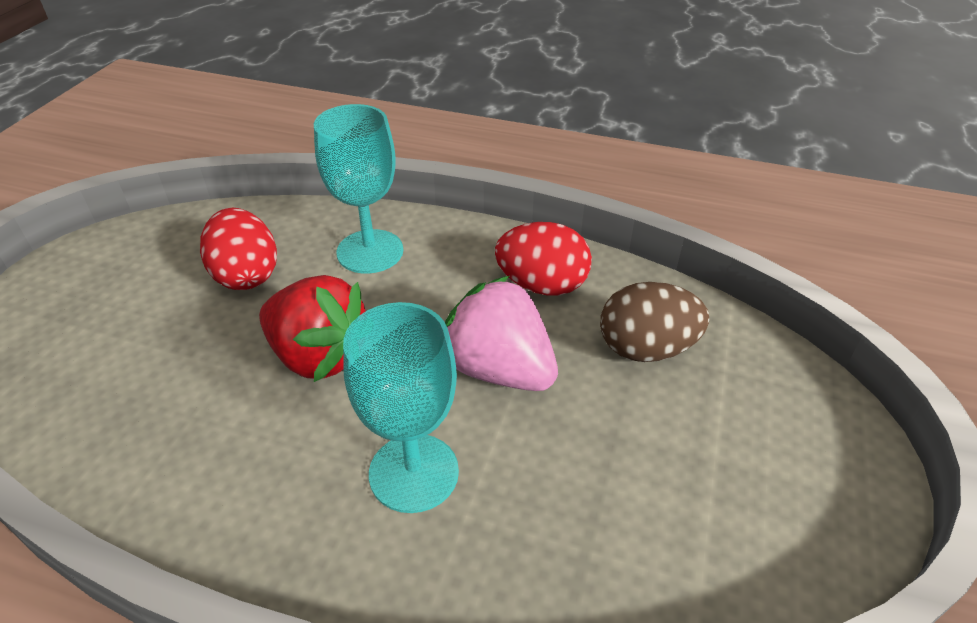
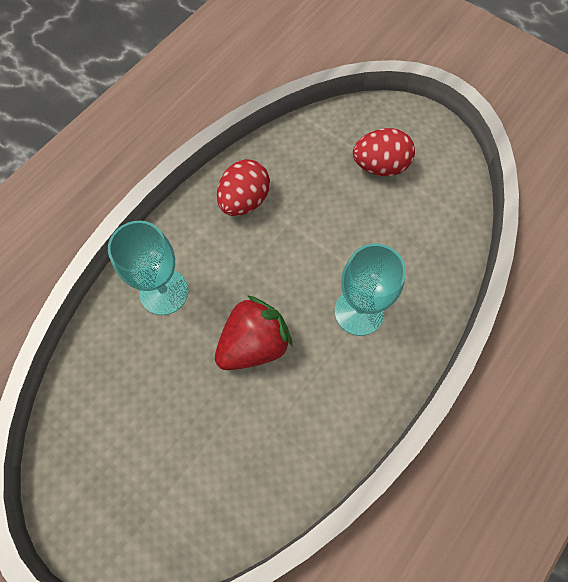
camera: 70 degrees left, 25 degrees up
red egg [200,208,277,290] -> red egg moved to [353,128,415,176]
pink strawberry [445,276,558,391] -> none
brown egg [600,282,709,362] -> none

